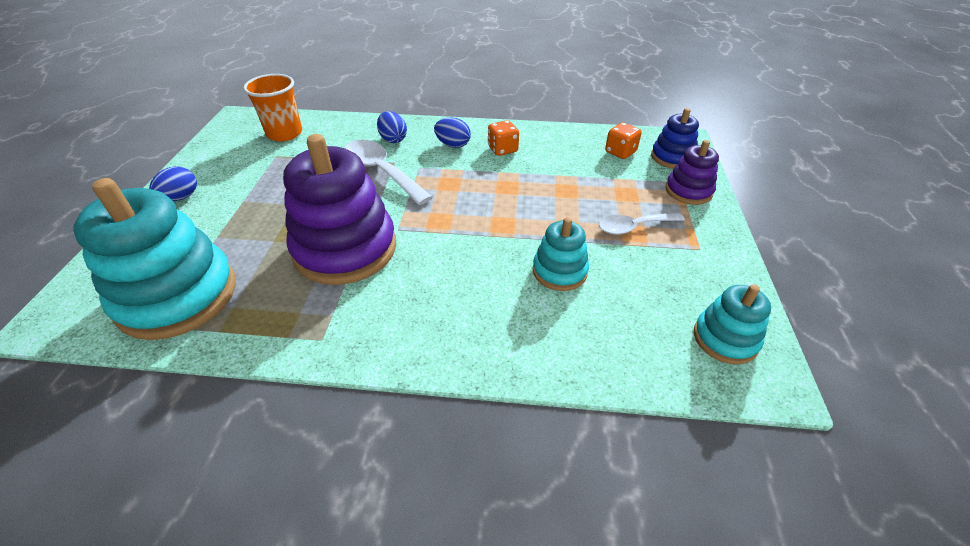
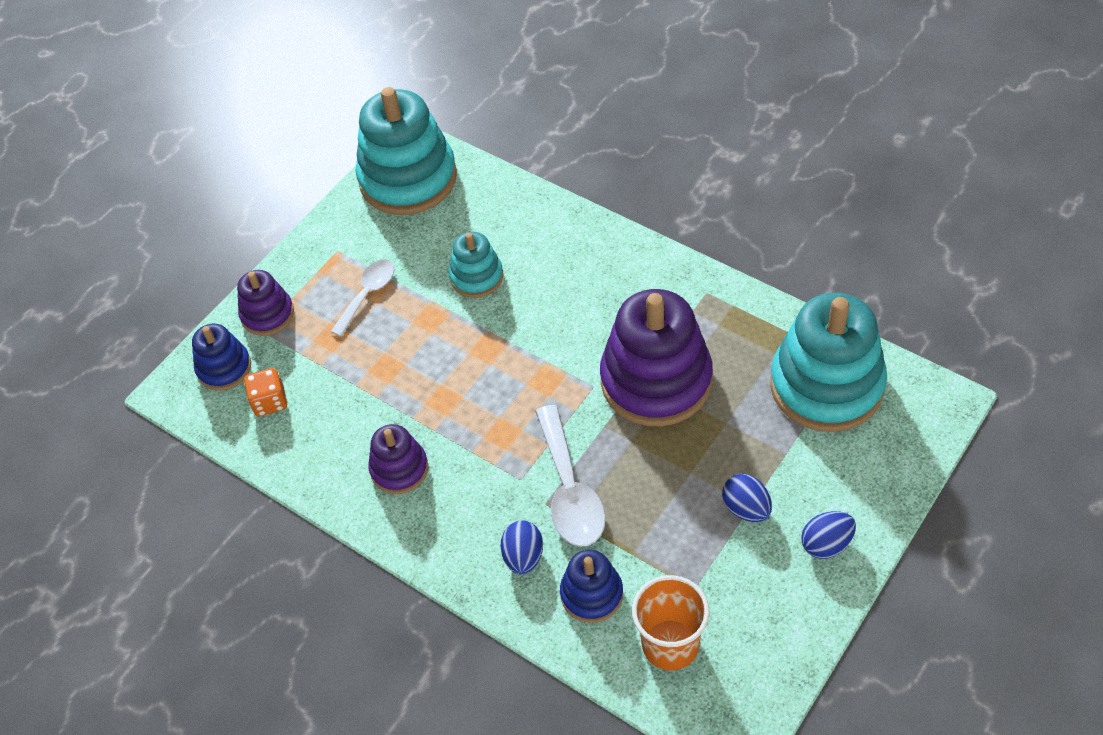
camera: 145 degrees left, 10 degrees up
blue egg [434,117,471,148] -> blue egg moved to [722,474,772,522]
orange dice [488,120,519,156] -> purple stacking toy [368,424,428,494]
white spoon [599,213,685,235] -> white spoon turned 75 degrees counterclockwise [331,259,394,337]
turquoise stacking toy [694,284,771,364] -> turquoise stacking toy [356,87,457,215], size x1.95
none -> blue stacking toy [560,550,623,623]

